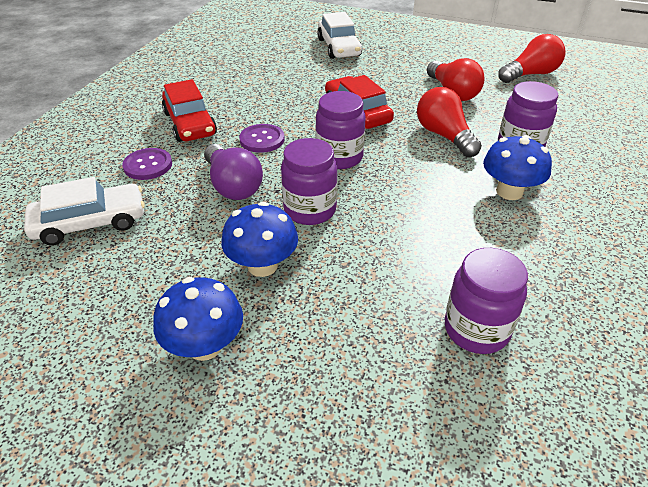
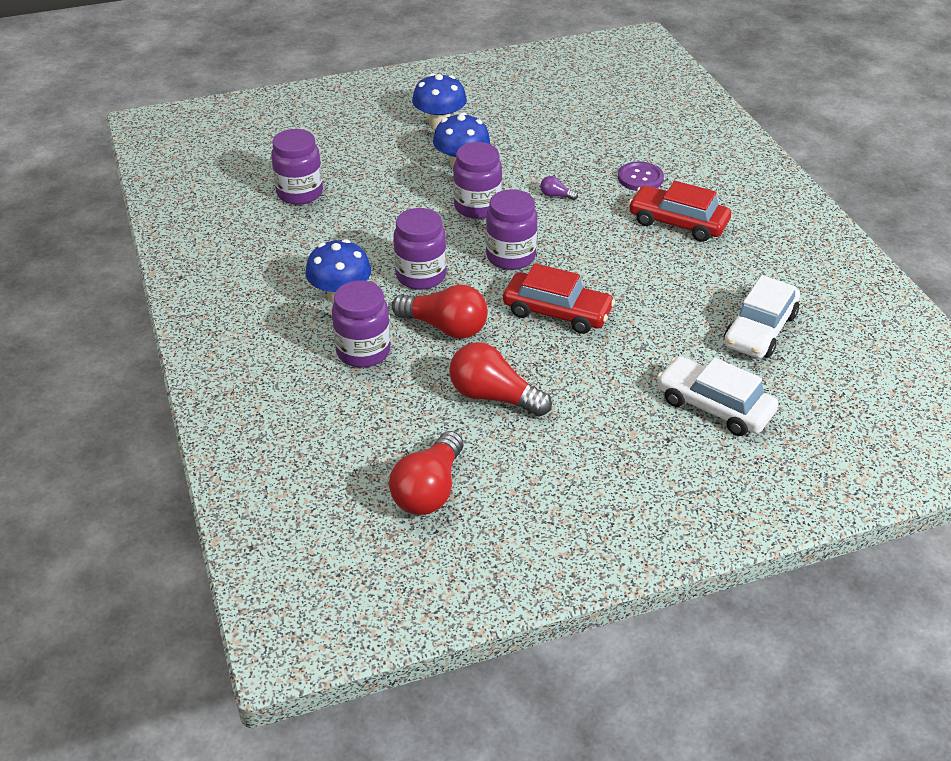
camera: 140 degrees right, 0 degrees up
white car [24,177,145,246] -> white car moved to [724,275,800,358]
purple light bulb [204,144,263,200] -> purple light bulb [540,176,578,200], size x0.44
purple button [239,124,285,153] -> none
none -> purple jar [393,208,447,290]

